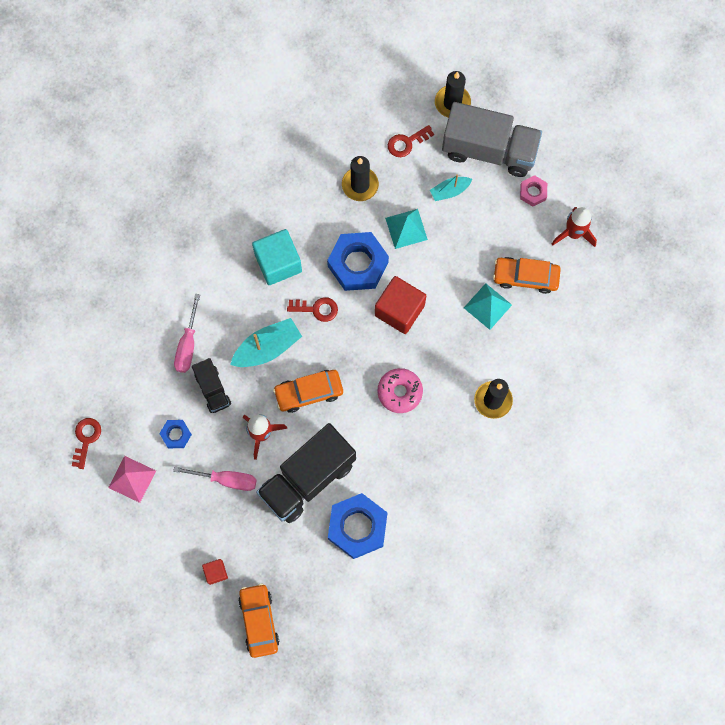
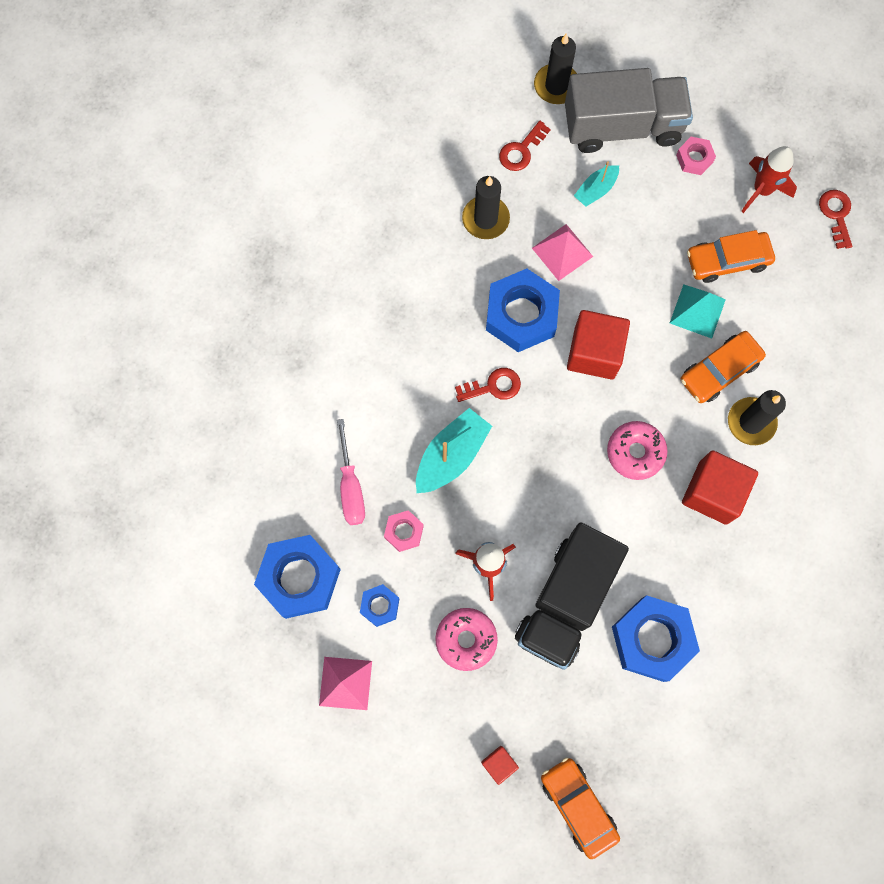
camera: 20 degrees left, 0 degrees up
red key [72,418,101,469] -> red key moved to [819,190,852,249]
pink screwdriver [173,466,257,491] -> pink donut [435,608,498,671]
black truck [192,358,231,413] -> pink nut [384,510,424,552]
turquoise cube [252,229,302,285] -> none
orange car [273,370,343,413] -> orange car moved to [681,331,766,403]
turquoise pyramid [385,209,428,249] -> pink pyramid [532,224,593,281]
none -> blue nut [254,535,341,619]
none -> red cube [682,450,758,525]

